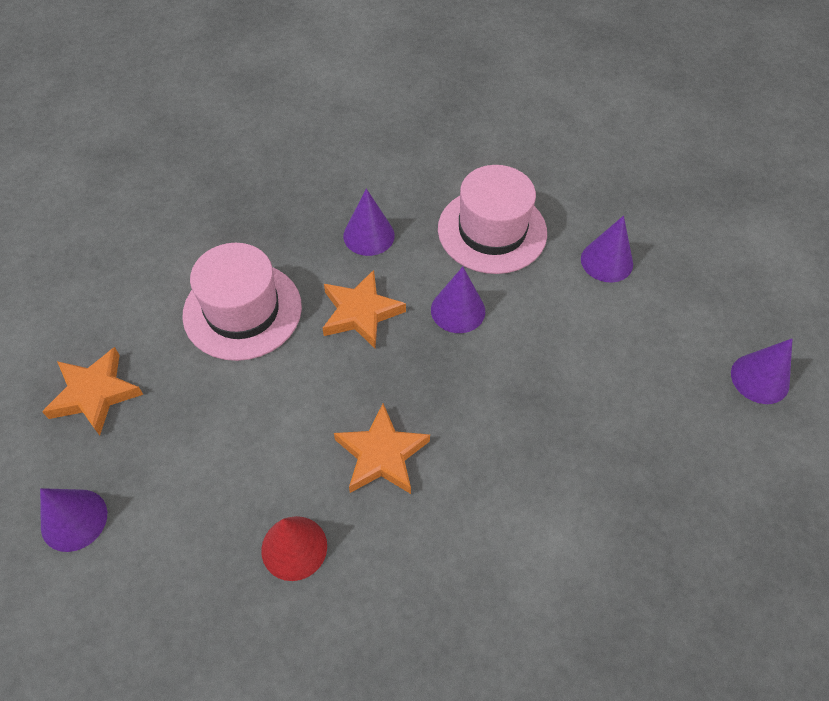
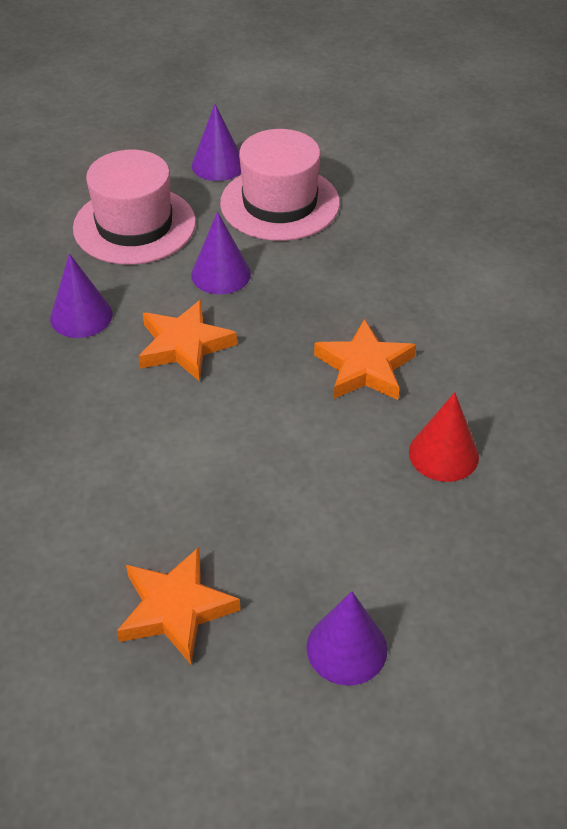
camera: 70 degrees left, 10 degrees down
pink hat [182,243,302,361] -> pink hat moved to [220,129,340,241]
purple cone [731,338,793,404] -> none

